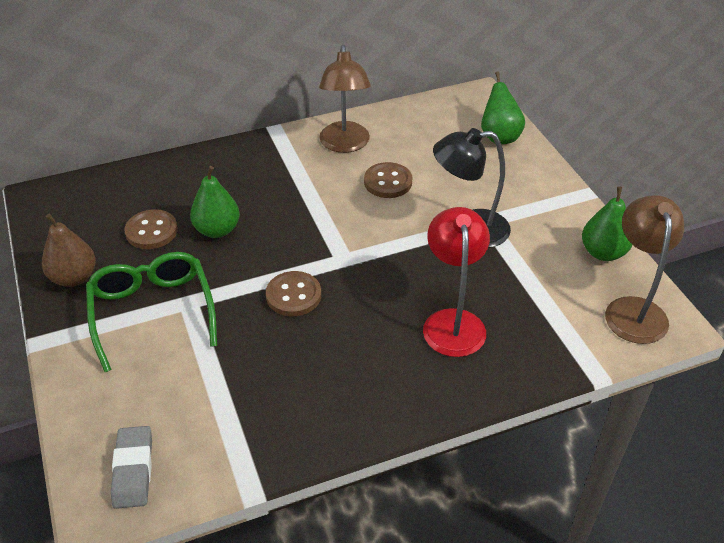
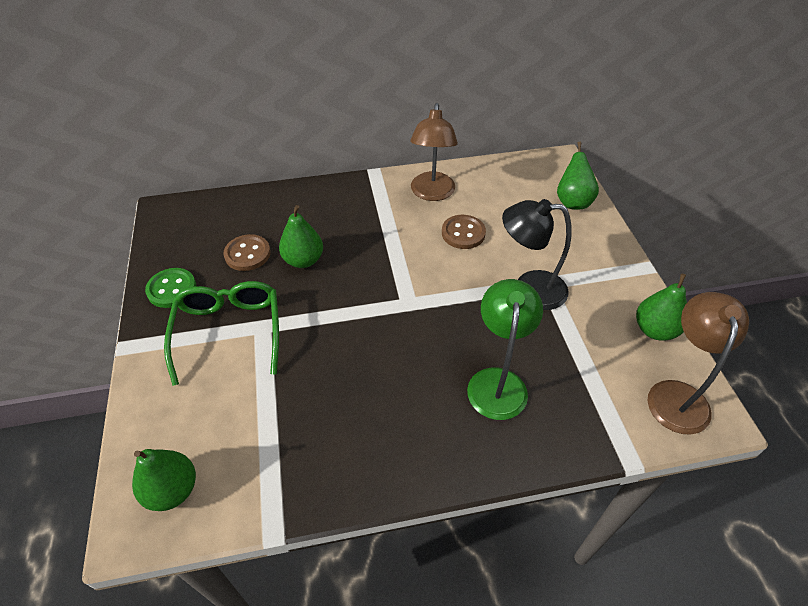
camera: 10 degrees right, 5 degrees up
brown pear [42,214,96,287] -> green button [145,268,196,308]
grey eraser [111,426,152,509] -> green pear [132,449,196,511]
brown button [266,271,321,316] -> none
red lamp [423,207,490,357] -> green lamp [467,279,543,420]

